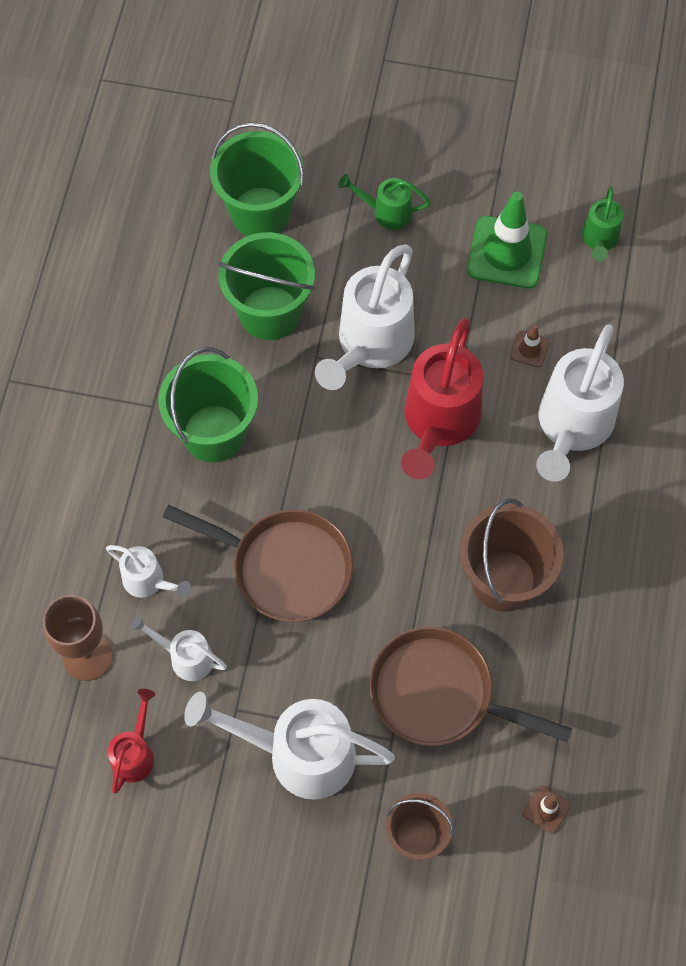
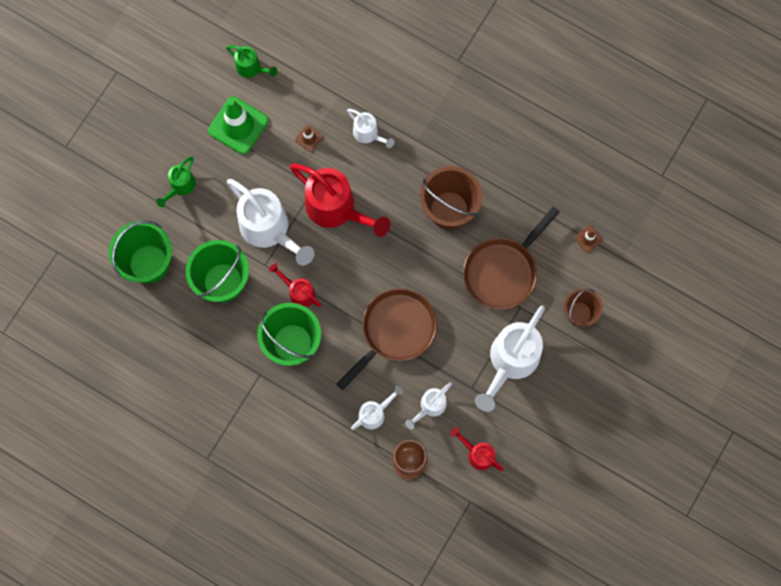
camera: 70 degrees left, 10 degrees up
white watering can [536,324,624,481] -> white watering can [347,109,394,148], size x0.51
none -> red watering can [269,263,321,307]

